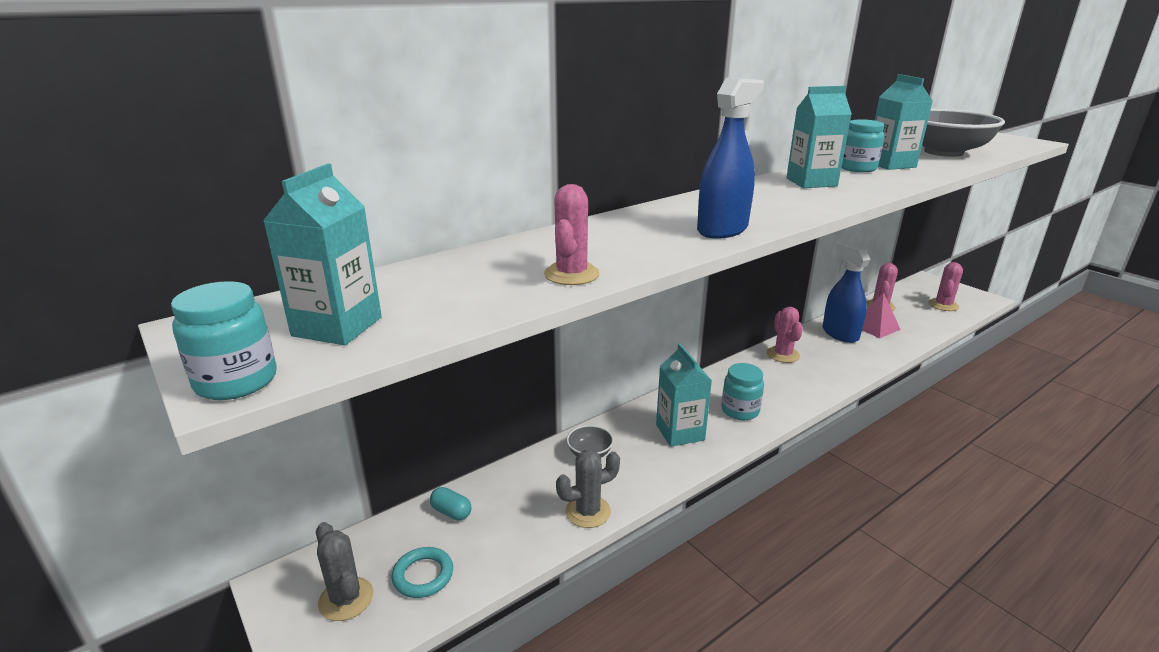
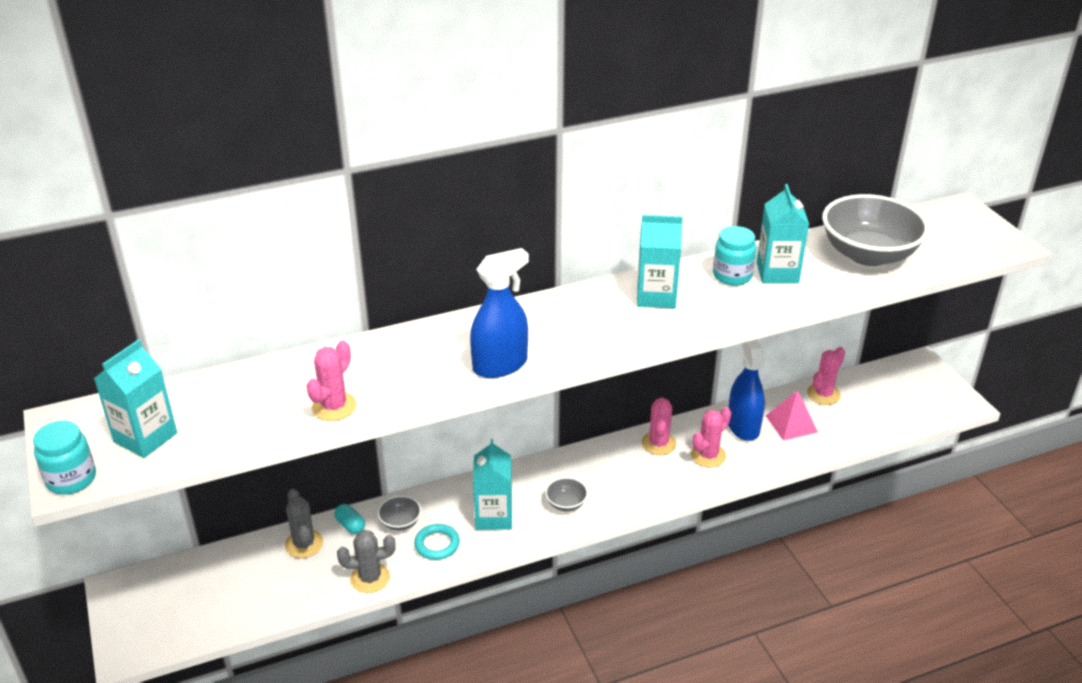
camera: 15 degrees right, 10 degrees up
grey cactus [316,522,373,621] -> grey cactus moved to [285,489,324,558]
turquoise ring [392,547,453,598] -> turquoise ring moved to [414,524,460,560]
turquoise capsule [430,487,471,520] -> turquoise capsule moved to [334,504,365,534]
turquoise jar [721,363,764,420] -> grey bowl [545,477,588,511]
pink cactus [928,262,963,311] -> pink cactus moved to [691,407,731,468]

